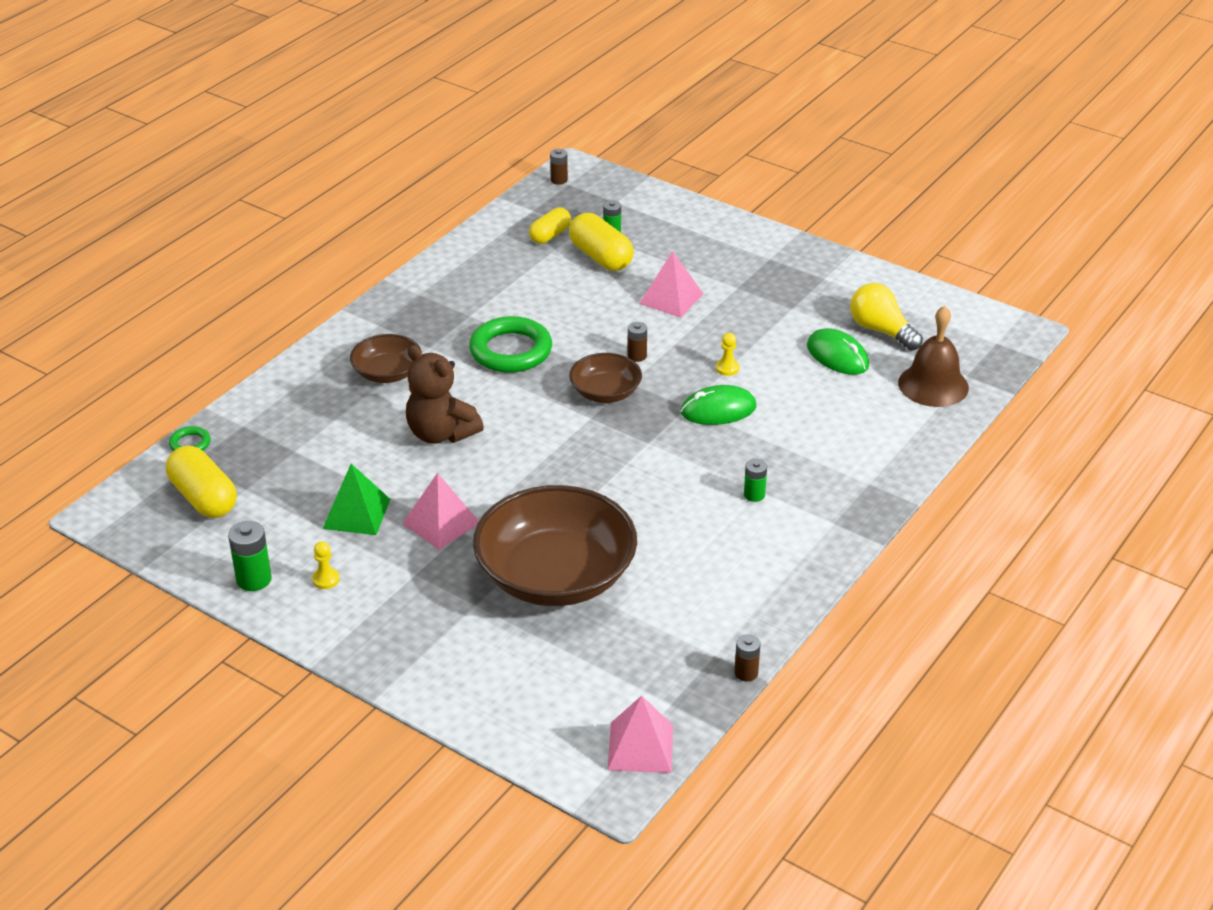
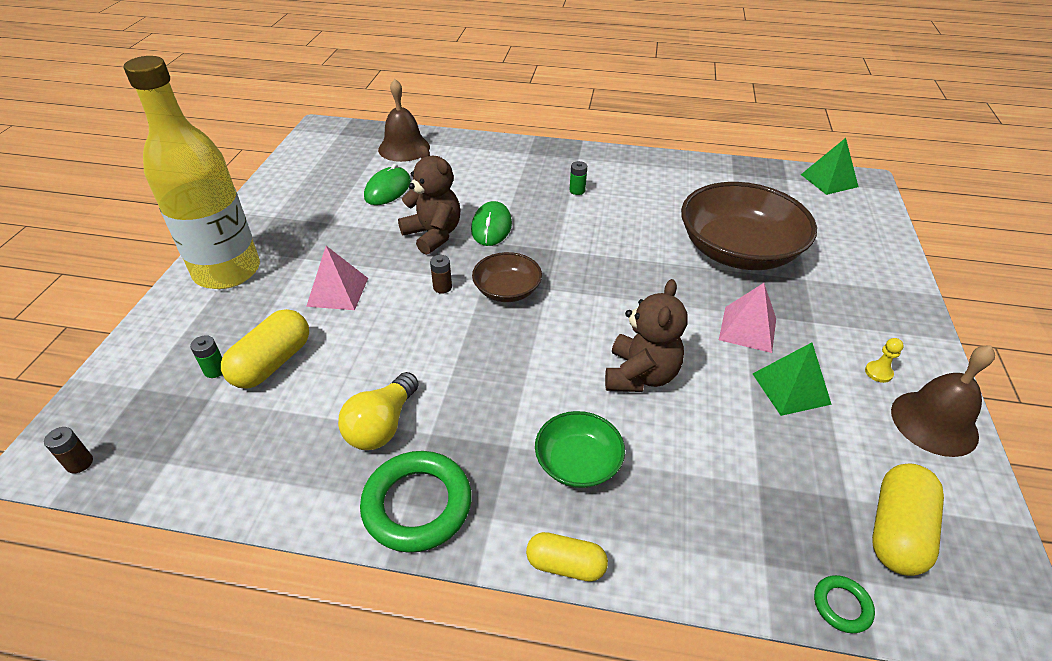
camera: 115 degrees left, 5 degrees up
green battery [228,521,272,591] -> brown bell [891,345,995,457]
brown bowl [350,334,422,383] -> green bowl [535,411,625,488]
green ring [469,316,552,373] -> green ring moved to [360,451,472,553]
yellow capsule [529,207,571,244] -> yellow capsule moved to [526,532,608,582]
pink pyramid [607,696,673,773] -> green pyramid [801,138,858,195]
green mouse [681,385,757,425] -> green mouse turned 45 degrees clockwise [471,201,512,246]
yellow pawn [716,333,740,376] -> brown teddy bear [398,145,460,255]
brown battery [734,634,761,681] -> none
yellow light bulb [850,283,923,351] -> yellow light bulb moved to [338,372,419,450]
none -> yellow bottle [124,56,260,289]

